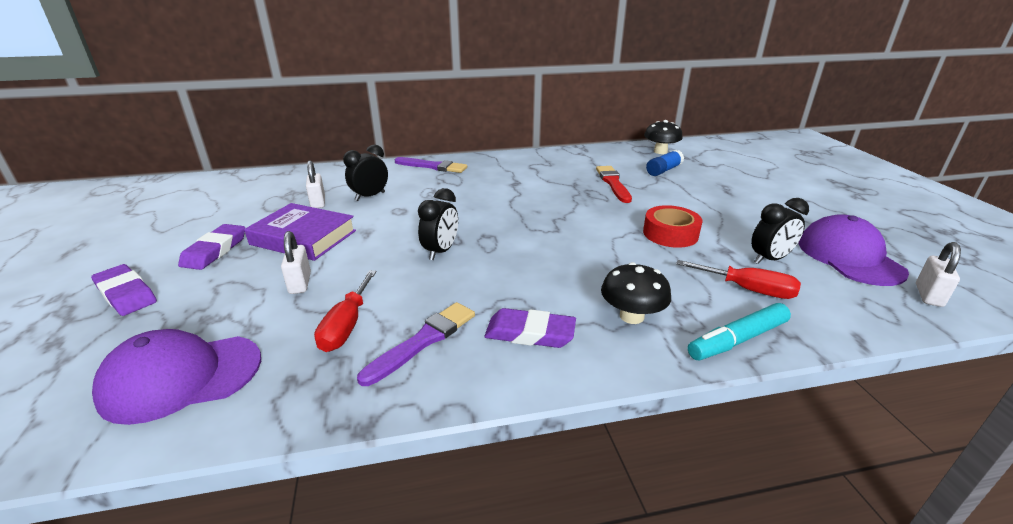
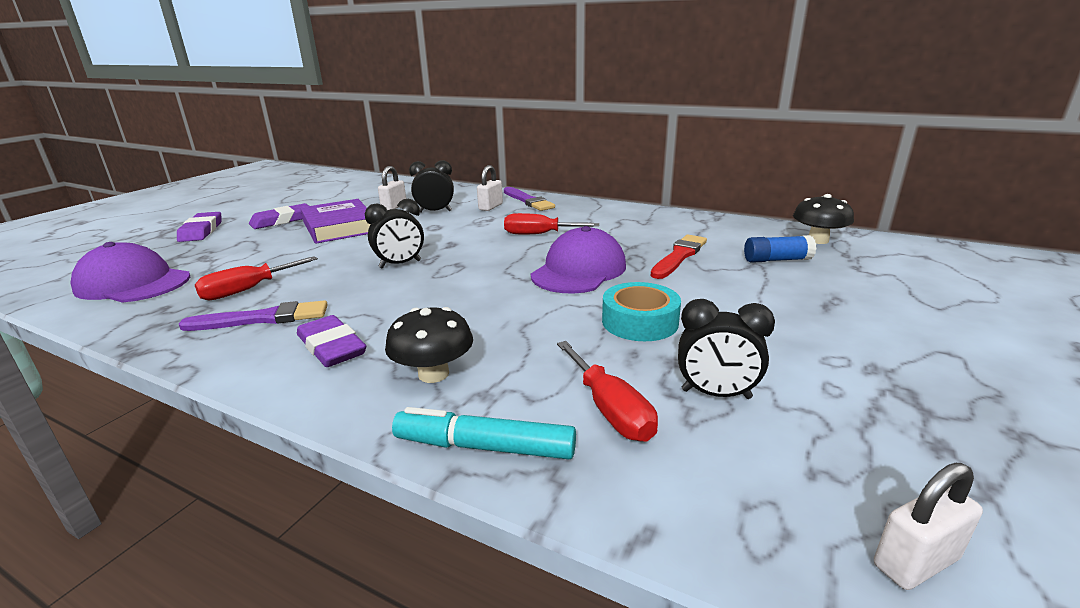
camera: 40 degrees right, 5 degrees down
white padlock [281,231,311,294] -> white padlock moved to [477,165,503,211]
red tape [643,205,703,248] -> turquoise tape [602,282,681,341]
purple cap [798,214,909,286] -> purple cap moved to [531,226,626,294]
none -> red screwdriver [504,213,599,234]

